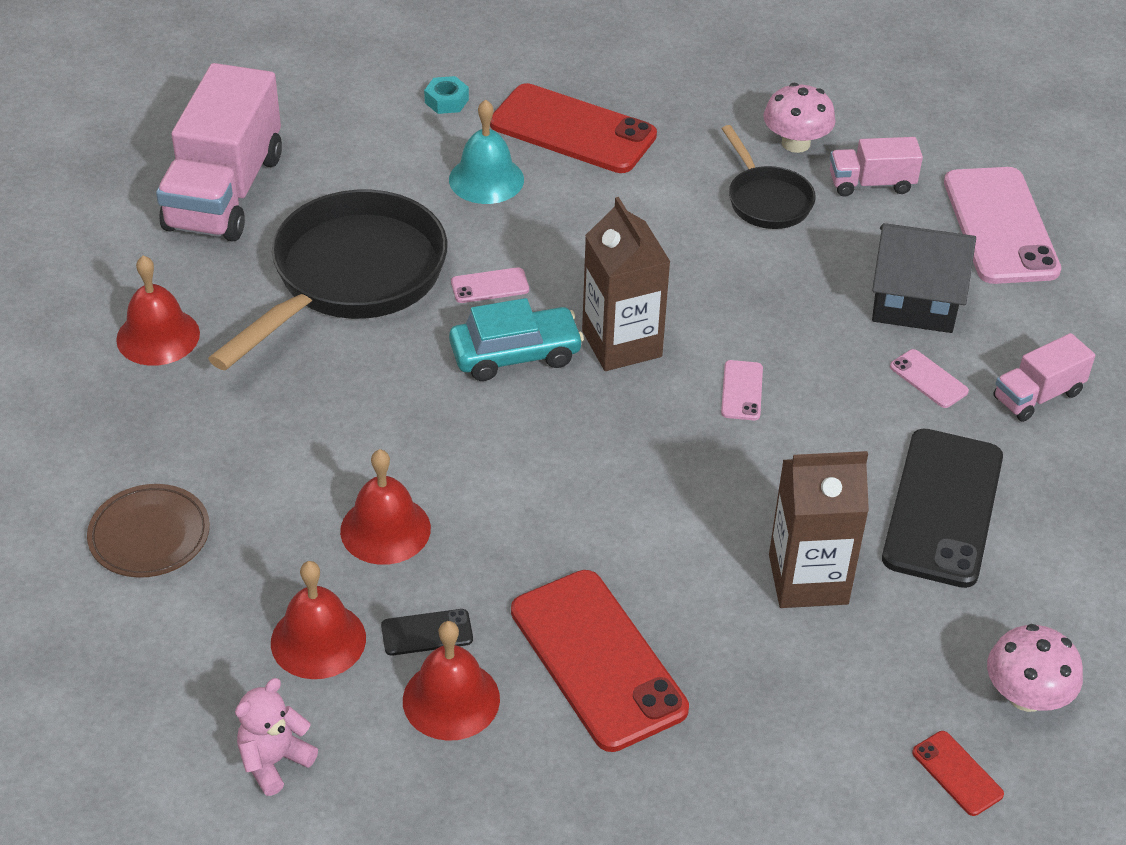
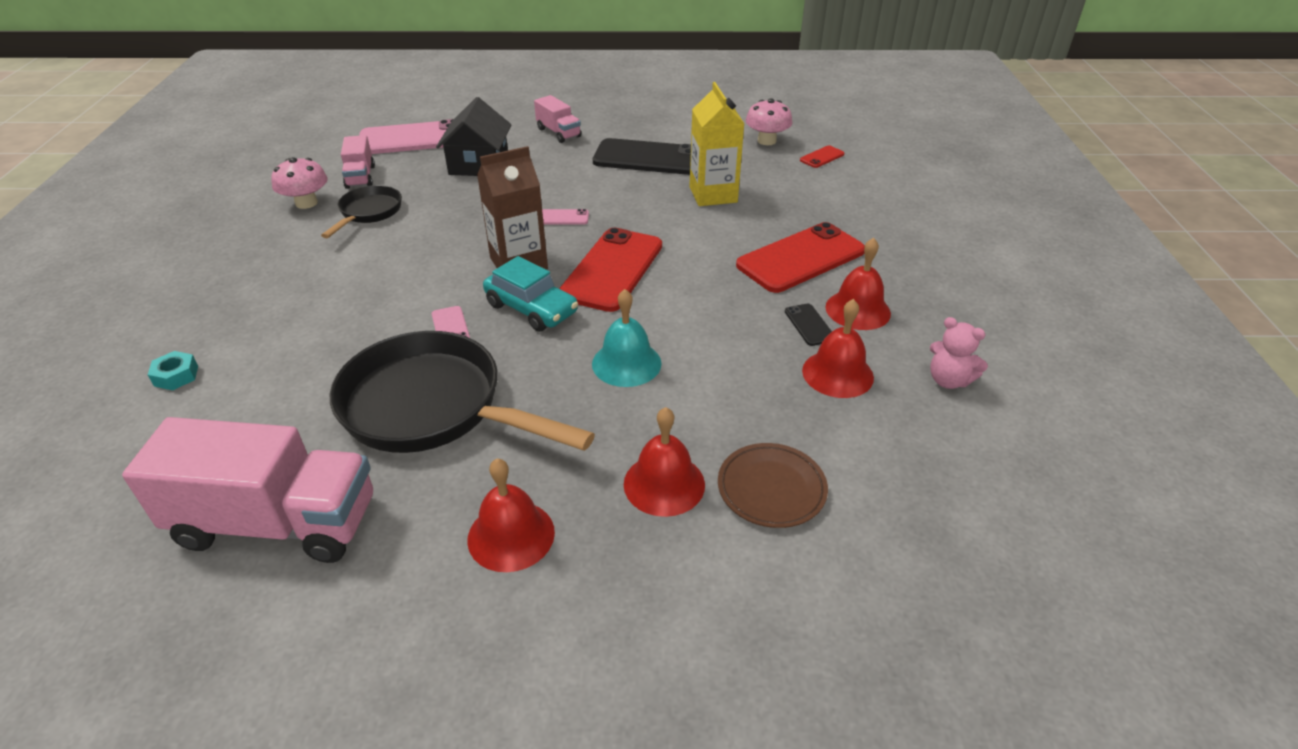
camera: 95 degrees left, 5 degrees down
red bell [340,449,431,565] -> red bell moved to [624,407,705,517]
turquoise bell [449,99,524,204] -> turquoise bell moved to [592,289,661,387]
turquoise car [449,298,584,381] -> turquoise car turned 150 degrees clockwise [483,256,578,332]
red phone [490,83,657,173] -> red phone moved to [559,228,662,312]
black pan [722,125,816,229] -> black pan turned 45 degrees counterclockwise [321,185,402,238]
brown carton [769,451,869,608] -> yellow carton [689,82,745,206]
pink phone [890,349,969,408] -> none

